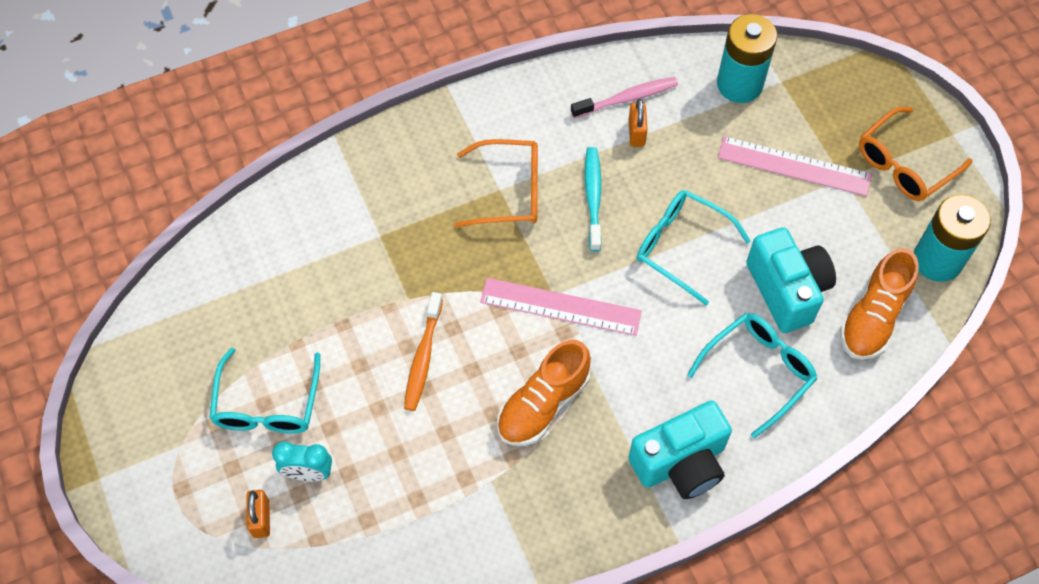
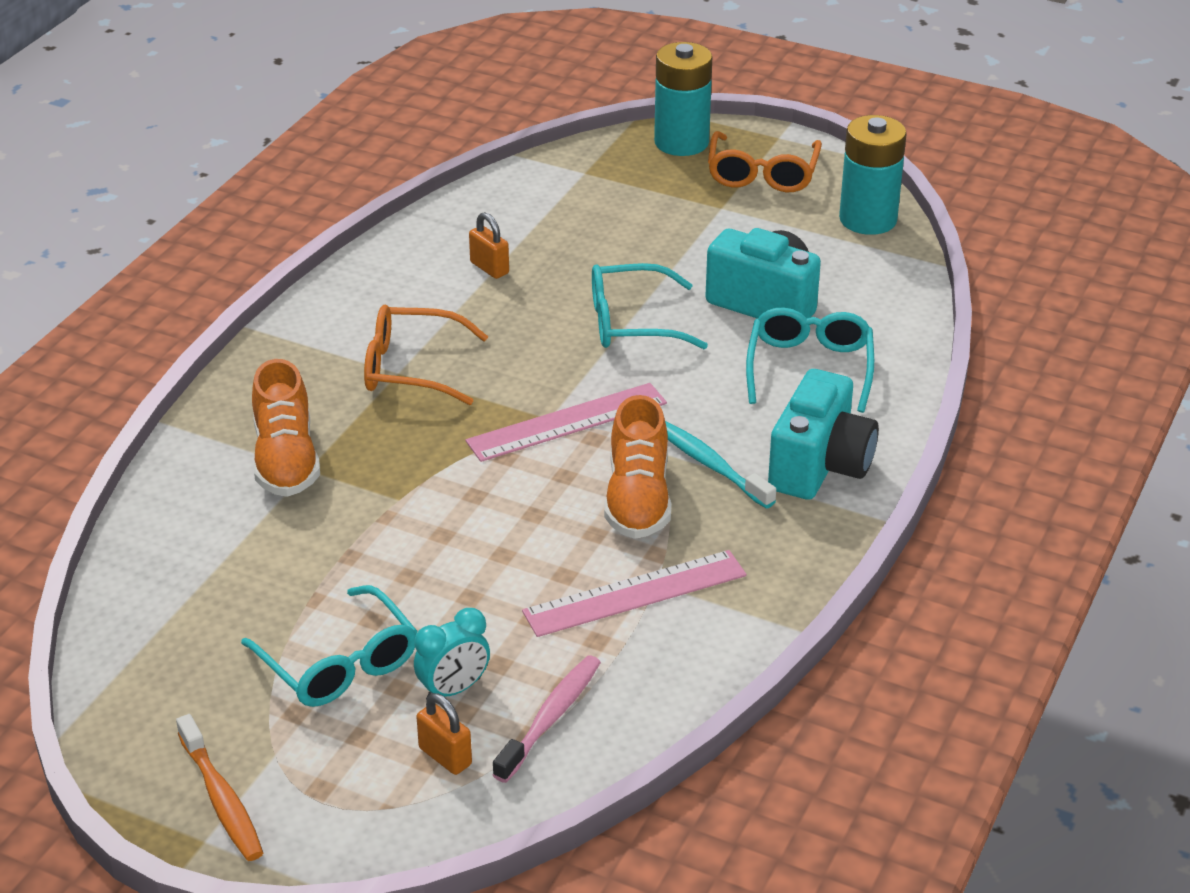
camera: 40 degrees left, 25 degrees down
orange toothbrush [404,292,443,411] -> orange toothbrush moved to [176,714,263,861]
orange glasses [455,139,538,227] -> orange glasses turned 135 degrees counterclockwise [364,305,488,405]
pink toothbrush [571,77,678,118] -> pink toothbrush moved to [493,655,601,783]
turquoise toothbrush [585,147,602,251] -> turquoise toothbrush moved to [665,421,776,508]
turquoise battery [717,14,777,103] -> turquoise battery moved to [654,42,712,156]
pink ruler [718,136,872,196] -> pink ruler moved to [522,550,747,637]
orange shoe [840,248,919,360] -> orange shoe moved to [252,359,320,497]

